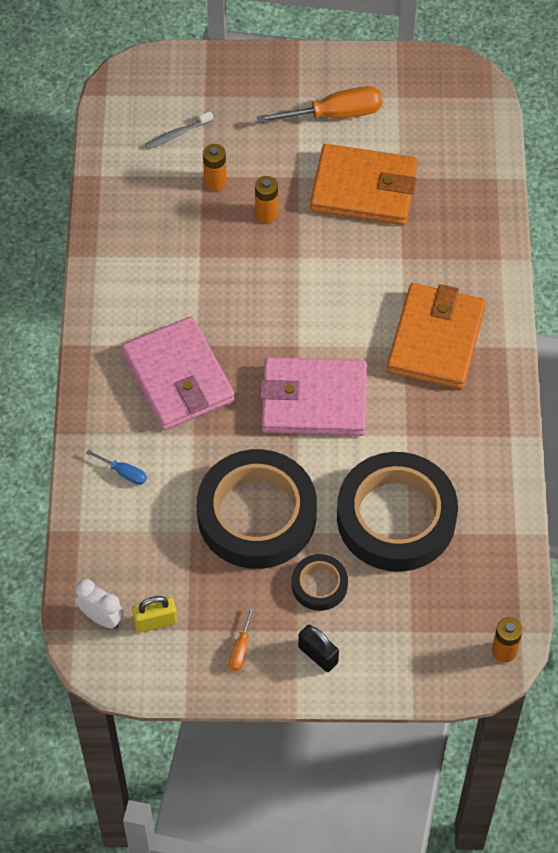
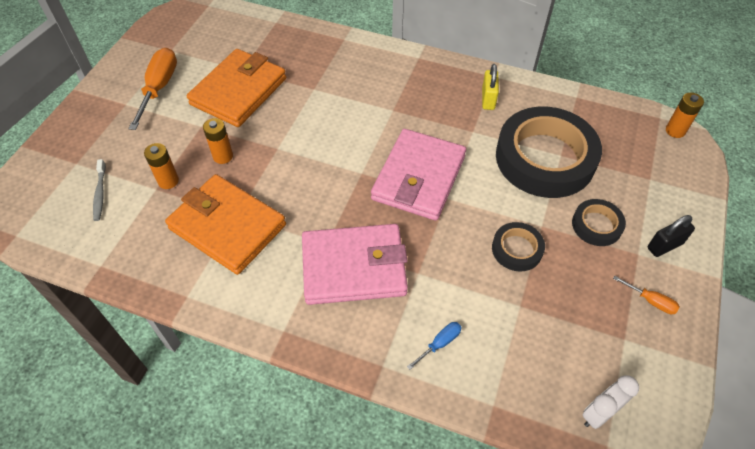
camera: 70 degrees left, 5 degrees down
yellow padlock [132,596,177,633] -> yellow padlock moved to [482,64,499,110]
black tape [197,449,317,569] -> black tape [492,222,545,271], size x0.46
orange wallet [387,283,486,389] -> orange wallet moved to [165,174,286,275]

